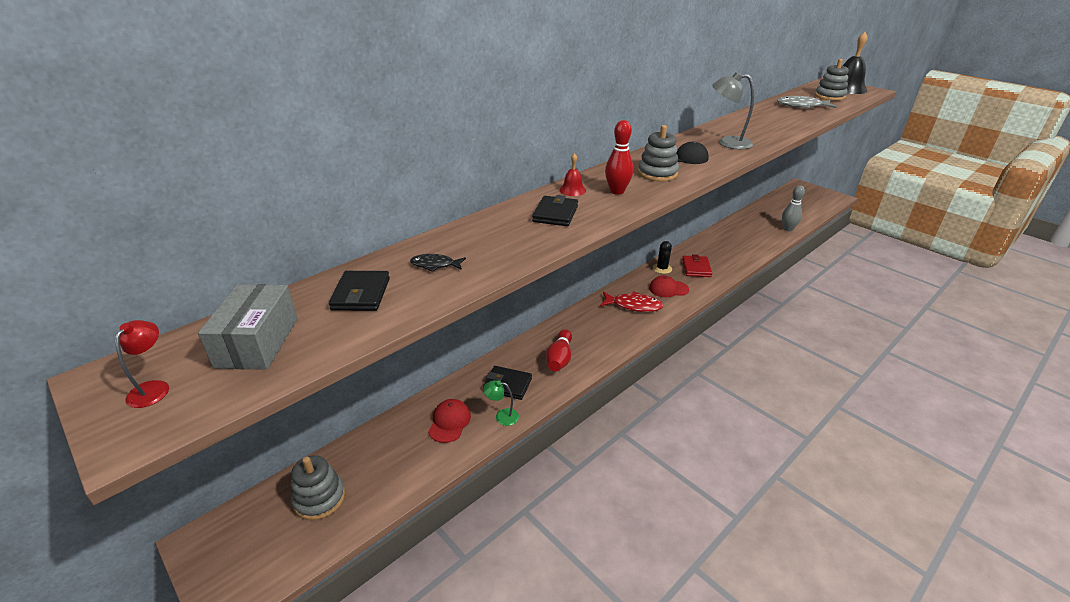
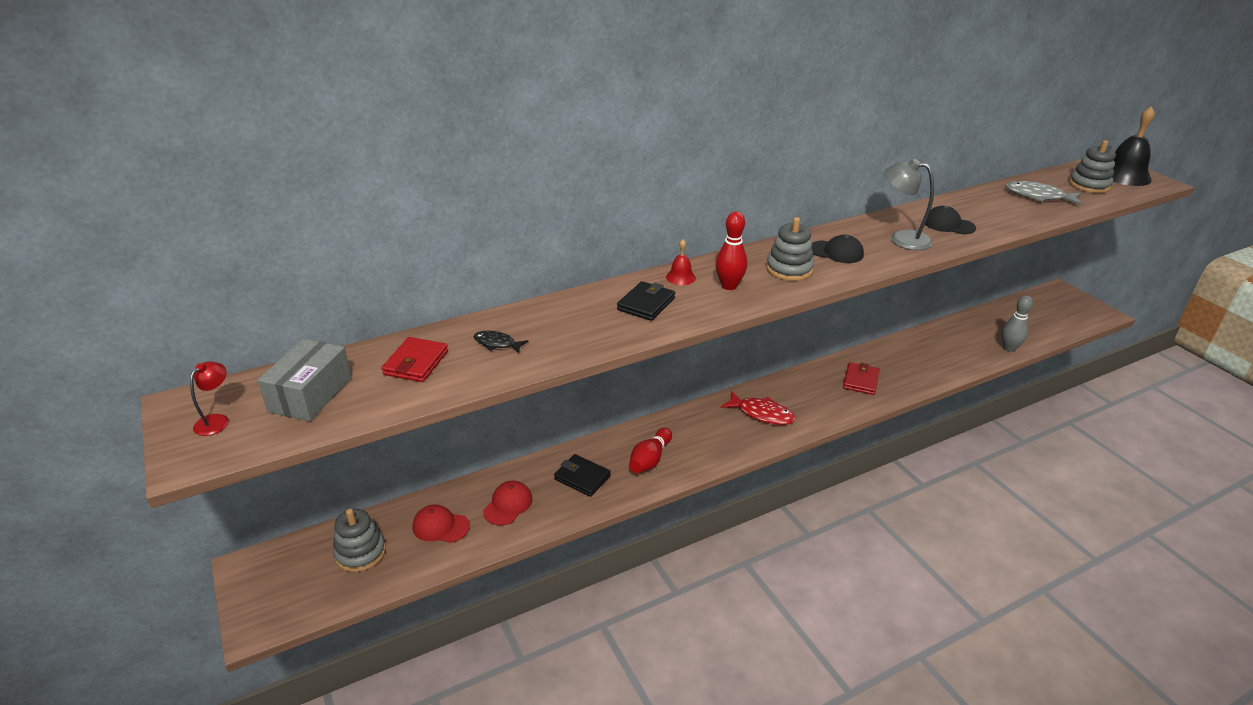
camera: 15 degrees right, 0 degrees up
black wallet [329,271,390,311] -> red wallet [381,337,448,382]
green lamp [483,380,519,426] -> none
red cap [649,275,689,297] -> red cap moved to [412,504,470,543]
black cactus [653,241,672,274] -> none
none -> black cap [925,206,976,234]

